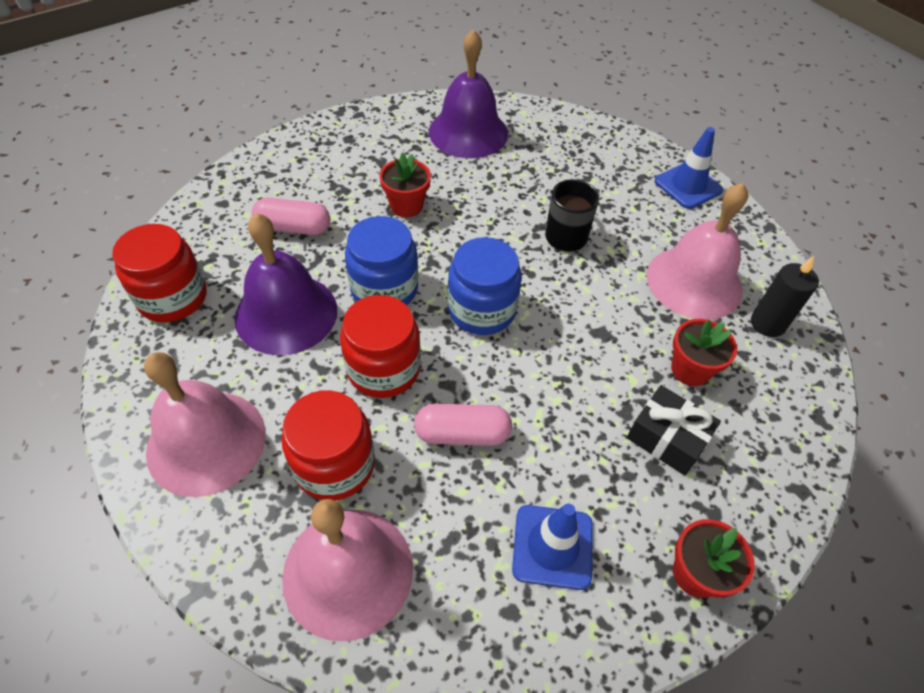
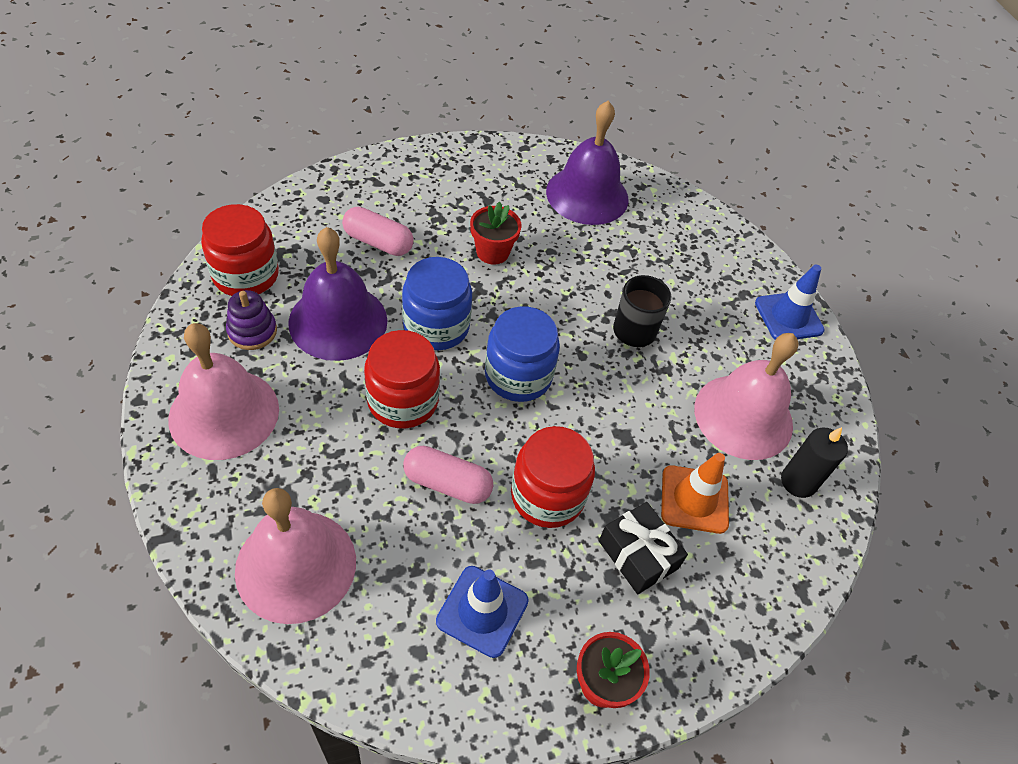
camera: 15 degrees right, 0 degrees up
red jar [281,390,375,501] -> red jar moved to [511,426,595,528]
red flower pot [671,319,737,386] -> orange traffic cone [661,453,729,534]
none -> purple stacking toy [226,290,277,350]

